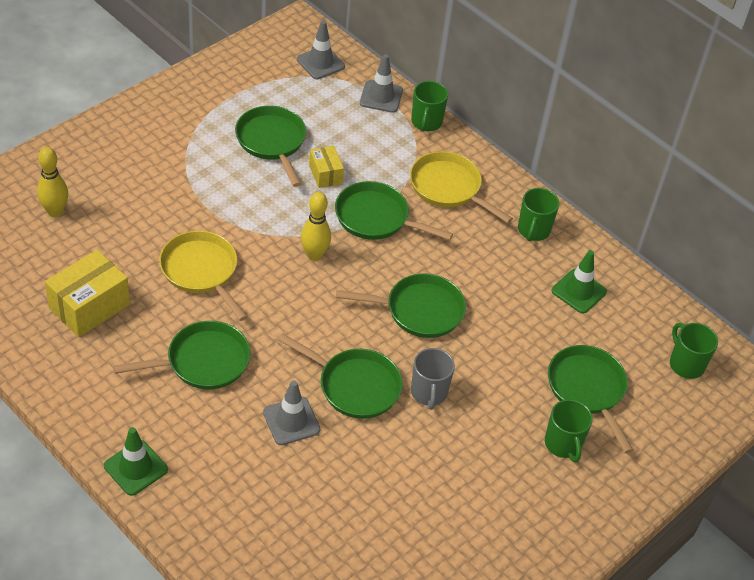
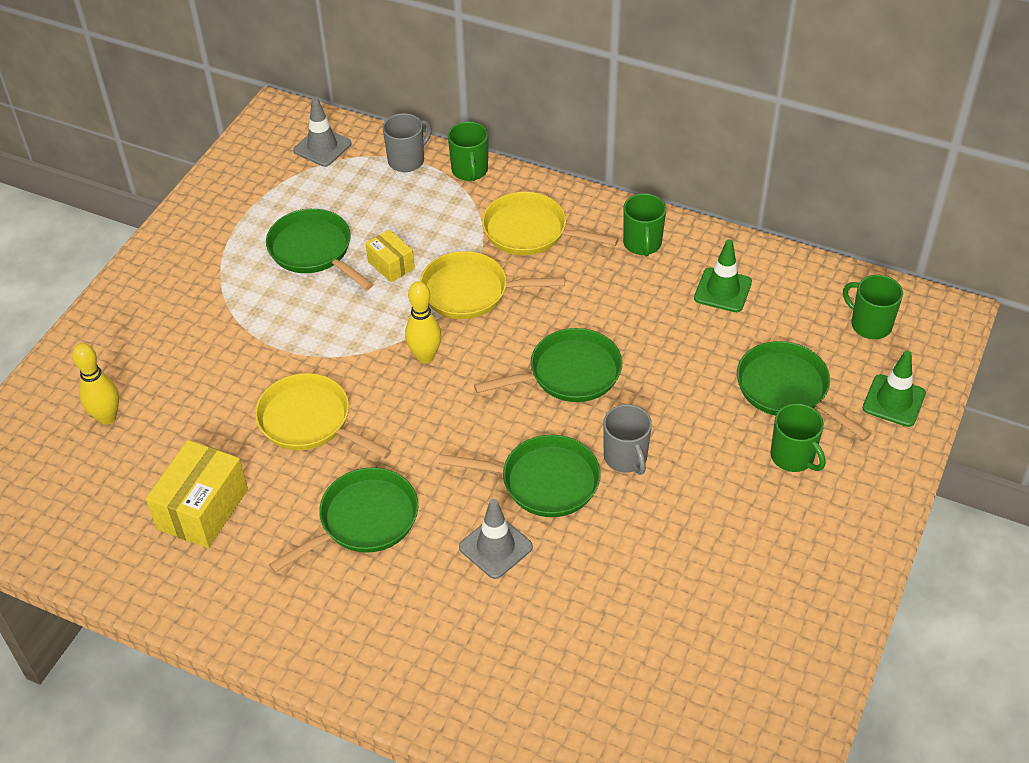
camera: 15 degrees left, 0 degrees up
green traffic cone [104,427,168,496] -> green traffic cone moved to [863,351,926,427]
green pan [335,181,453,240] -> yellow pan [420,251,565,319]
grey traffic cone [360,54,403,113] -> grey mug [382,113,432,172]

